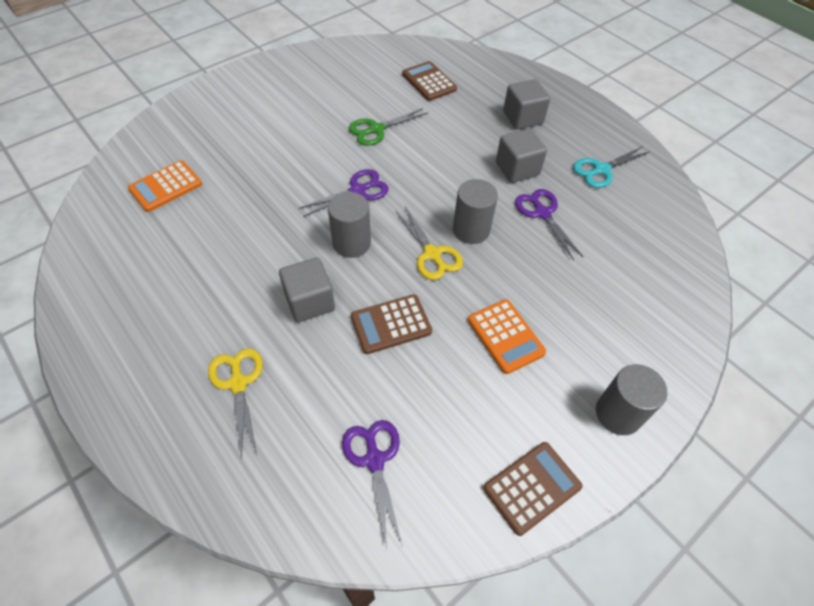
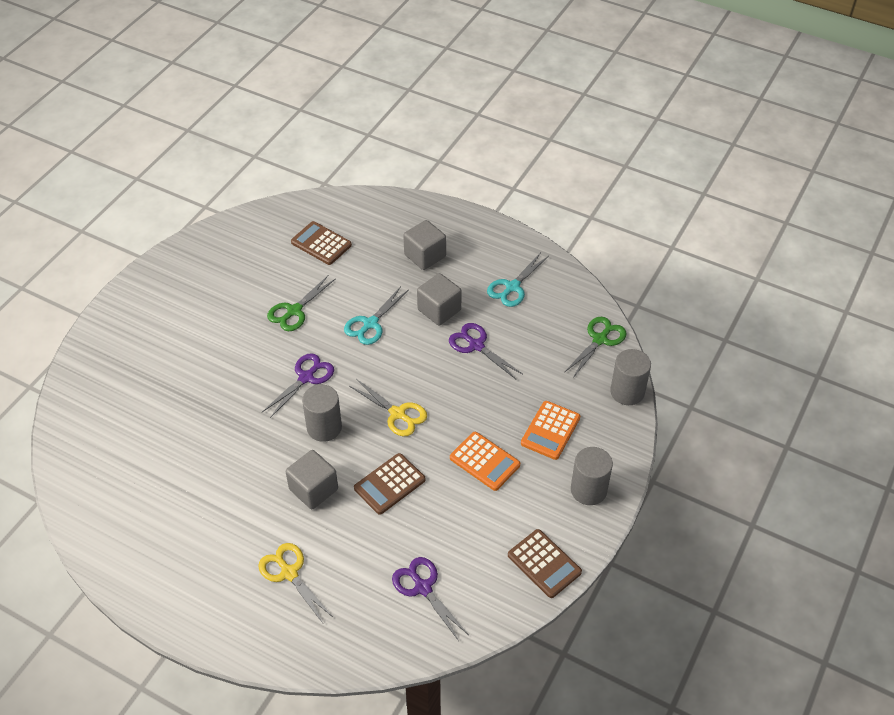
camera: 20 degrees left, 5 degrees down
orange calculator [128,160,202,212] -> orange calculator moved to [521,401,580,460]
grey cylinder [453,179,498,244] -> grey cylinder moved to [610,349,651,405]
brown calculator [483,442,582,536] -> brown calculator turned 105 degrees clockwise [508,529,582,598]
none -> turquoise scissors [344,286,408,345]
none -> green scissors [565,317,627,378]

